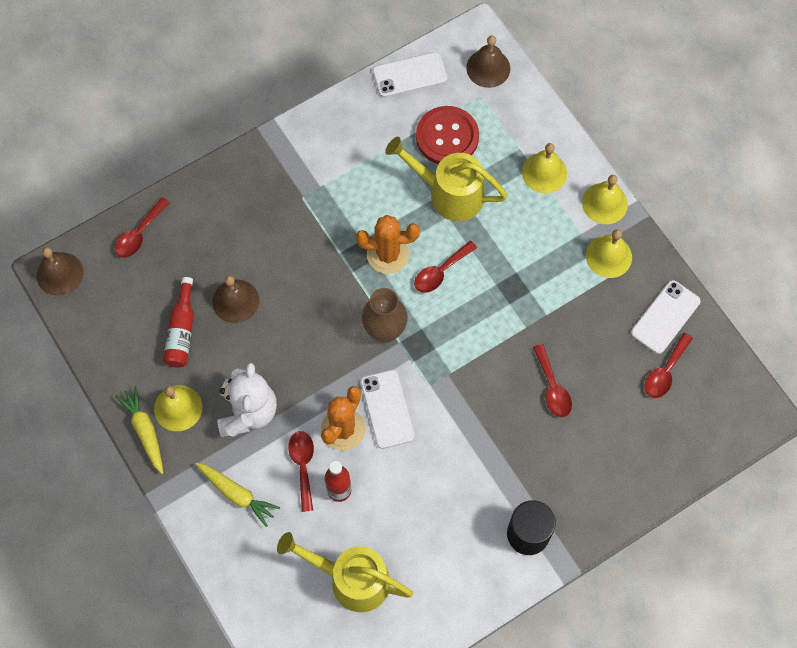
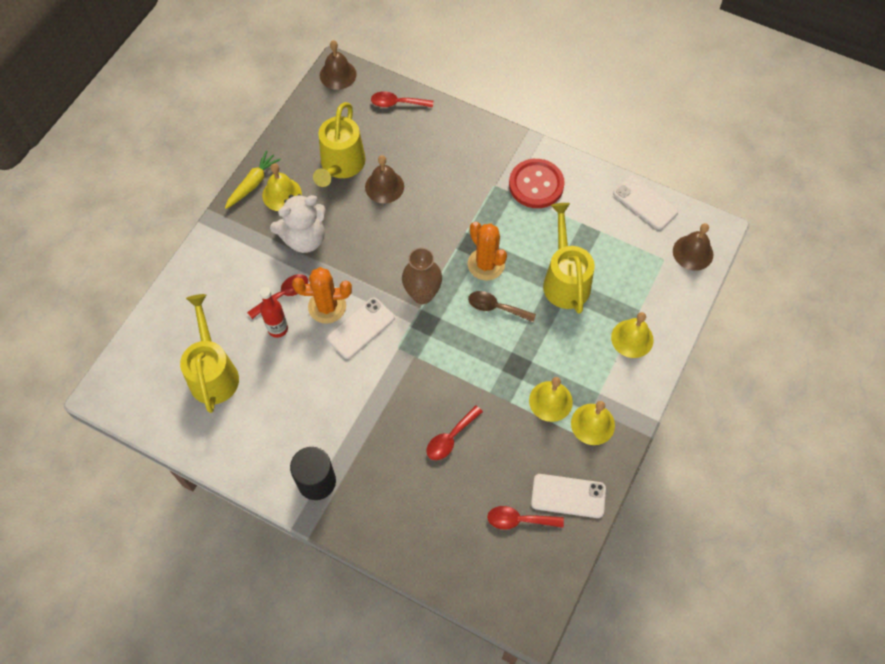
camera: 60 degrees right, 5 degrees down
red bottle [163,277,194,367] -> yellow watering can [313,102,366,187]
yellow carrot [196,463,280,527] -> none
red spoon [414,241,477,293] -> brown spoon [468,291,536,322]
red button [416,106,479,164] -> red button moved to [509,159,565,208]
yellow bell [582,175,628,224] -> yellow bell moved to [529,377,573,422]

